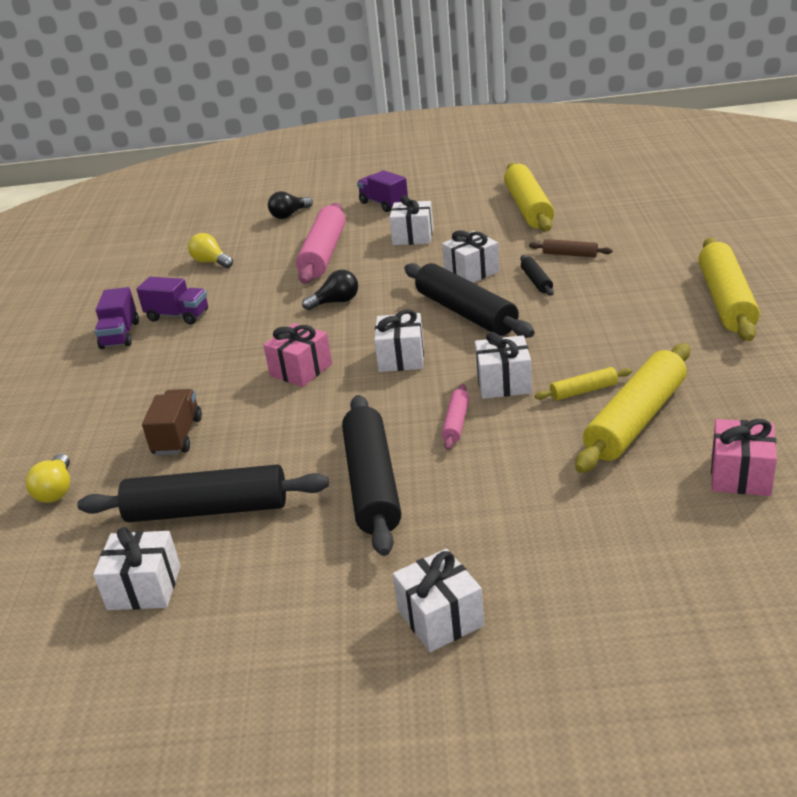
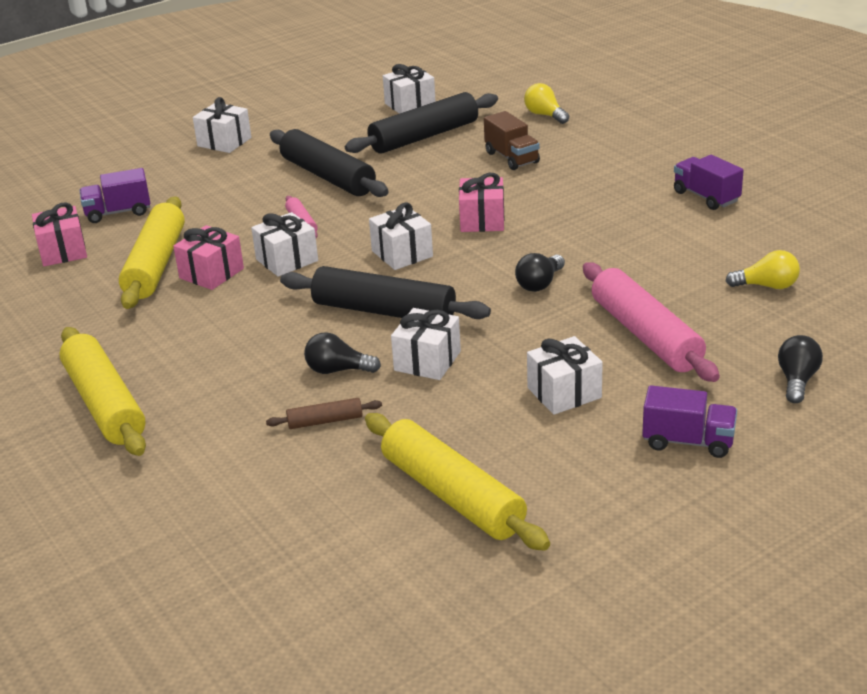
camera: 145 degrees right, 0 degrees up
purple truck [136,277,208,324] -> purple truck moved to [79,168,150,223]
black rolling pin [520,255,554,296] -> black light bulb [304,332,381,374]
yellow rolling pin [535,367,632,401] -> pink gift [173,225,244,290]

